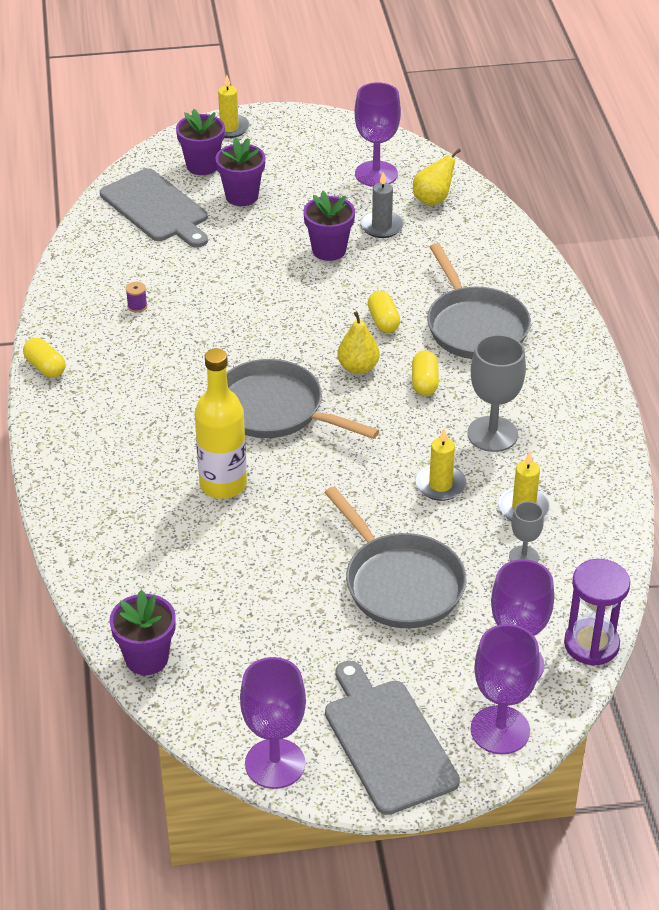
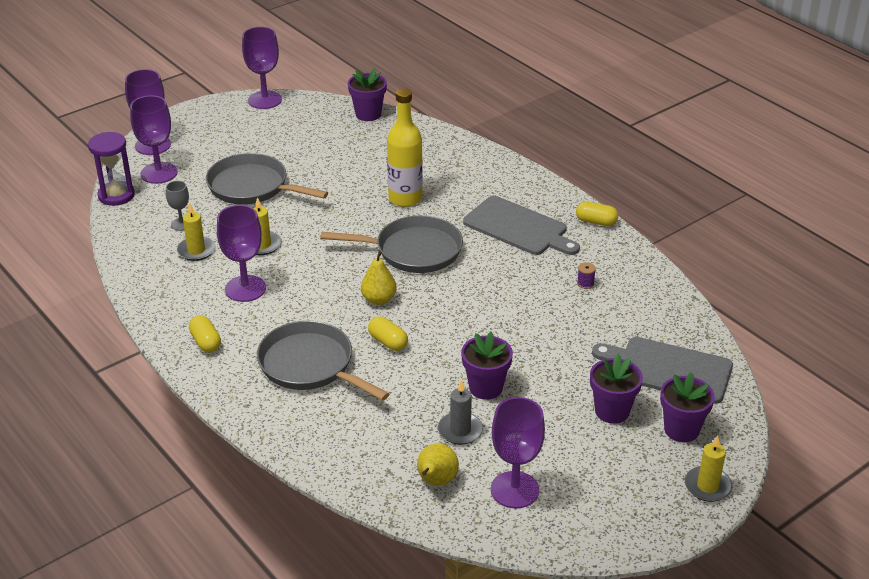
camera: 150 degrees right, 5 degrees down
grey cutting board [325,661,460,815] -> grey cutting board moved to [463,196,580,255]
yellow capsule [412,351,439,396] -> yellow capsule moved to [189,315,221,353]
grey goblet [467,334,526,452] -> purple goblet [217,205,266,302]

